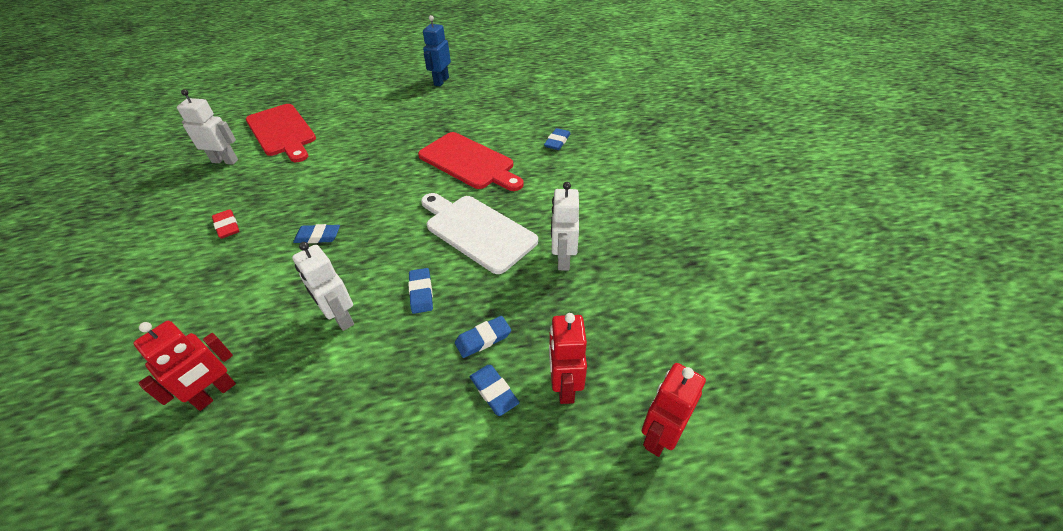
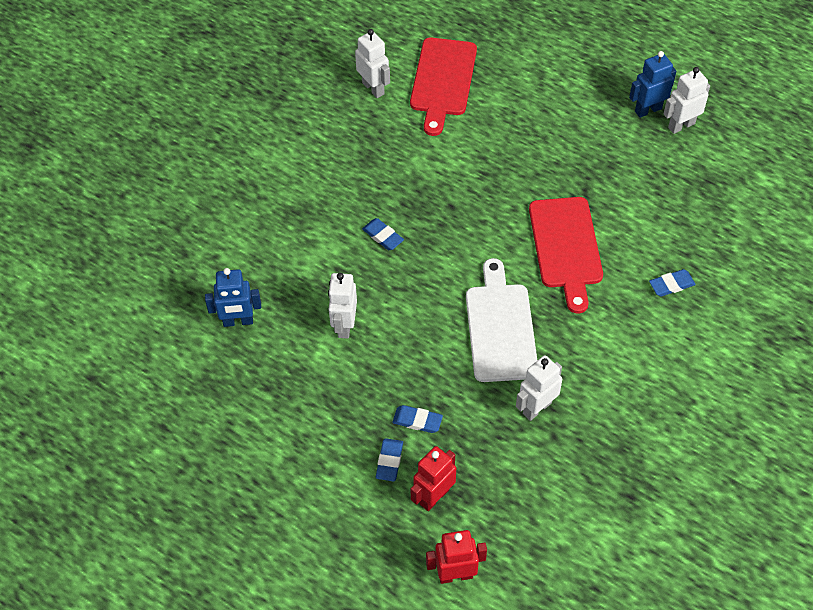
camera: 45 degrees right, 10 degrees up
red robot [133,321,236,411] -> blue robot [205,268,261,327]
red eraser [212,209,240,239] -> none
blue eraser [408,268,433,314] -> none
none -> white robot [664,67,710,134]

